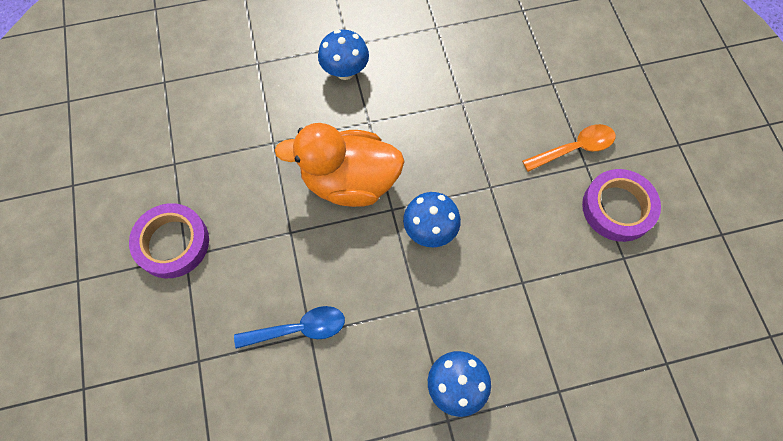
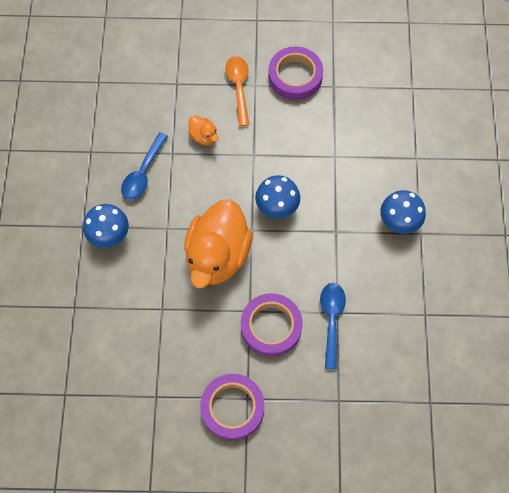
camera: 75 degrees left, 0 degrees up
none -> blue spoon [121,132,168,200]
none -> orange duck [188,115,219,145]
none -> purple tape [241,293,303,357]

